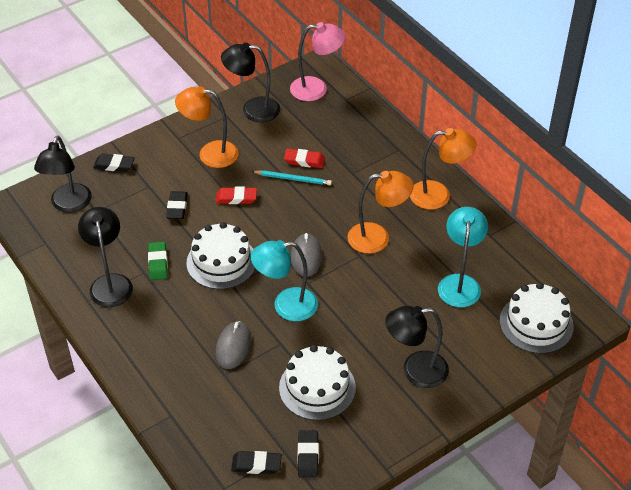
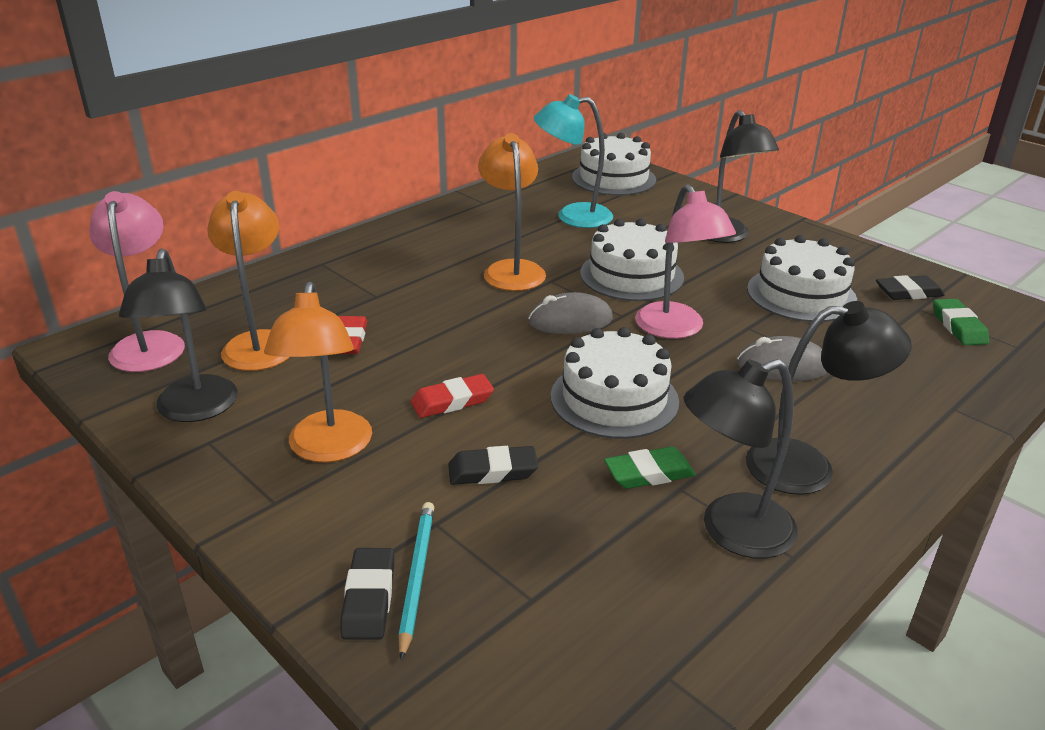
camera: 100 degrees left, 15 degrees down
black lamp [34,136,92,213] -> black lamp moved to [746,301,912,495]
red eraser [216,187,257,204] -> red eraser turned 75 degrees clockwise [411,374,494,418]
black eraser [231,451,282,474] -> green eraser [933,299,989,345]
turquoise lamp [251,240,318,321] -> pink lamp [635,184,736,339]
turquoise pencil [252,170,332,185] -> turquoise pencil moved to [398,502,434,661]
orange lamp [410,128,476,210] -> orange lamp moved to [207,191,290,371]
none -> white cake [580,218,684,301]

